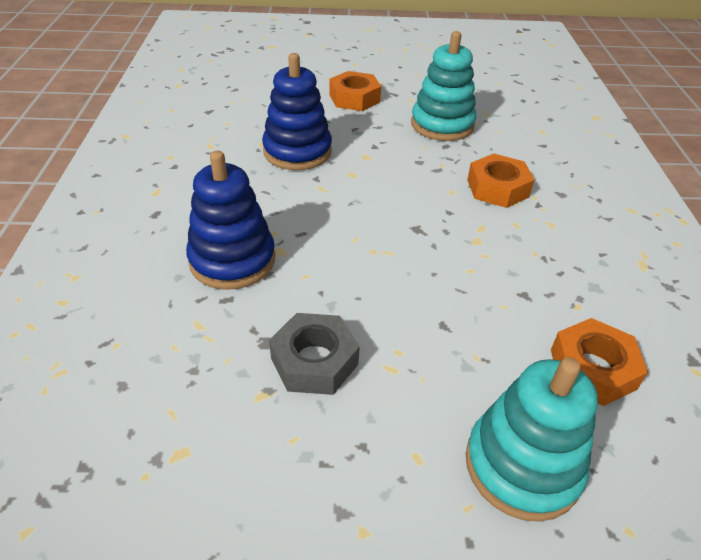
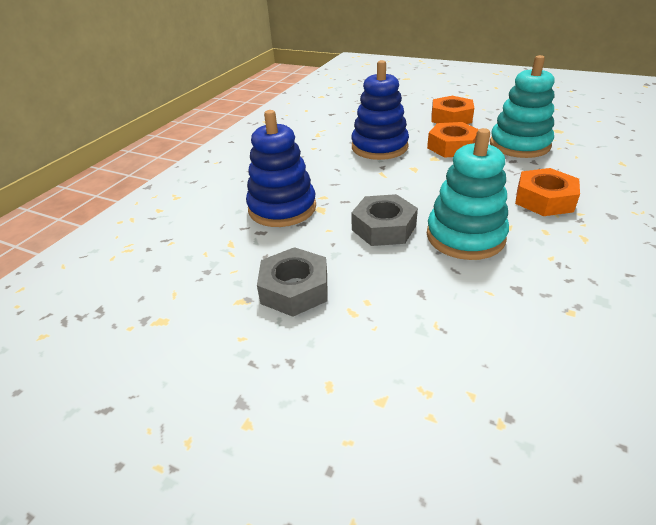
camera: 30 degrees right, 5 degrees down
turquoise stacking toy [466,357,598,522] -> turquoise stacking toy moved to [427,128,509,260]
orange nut [551,318,648,406] -> orange nut moved to [427,122,479,158]
none -> grey nut [351,194,418,246]

